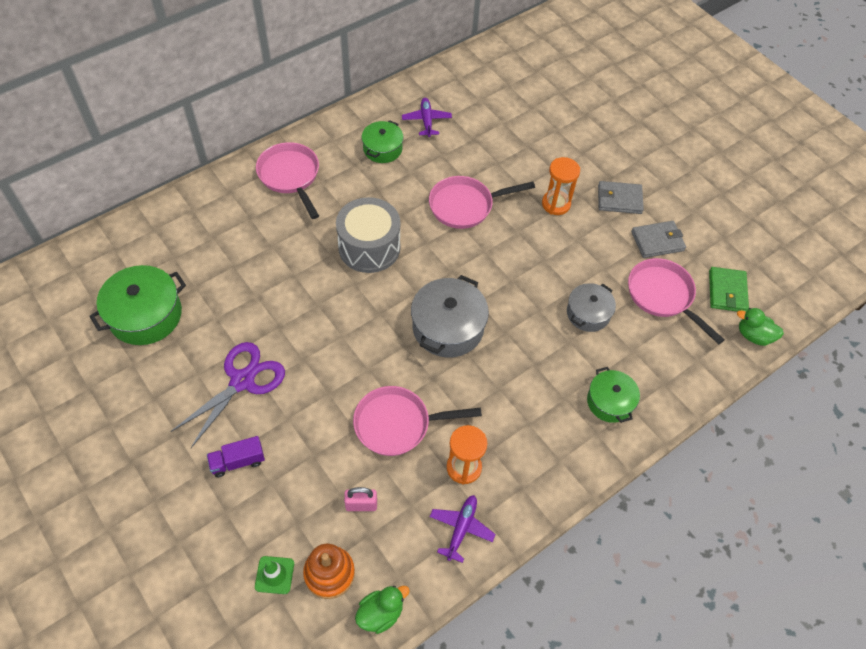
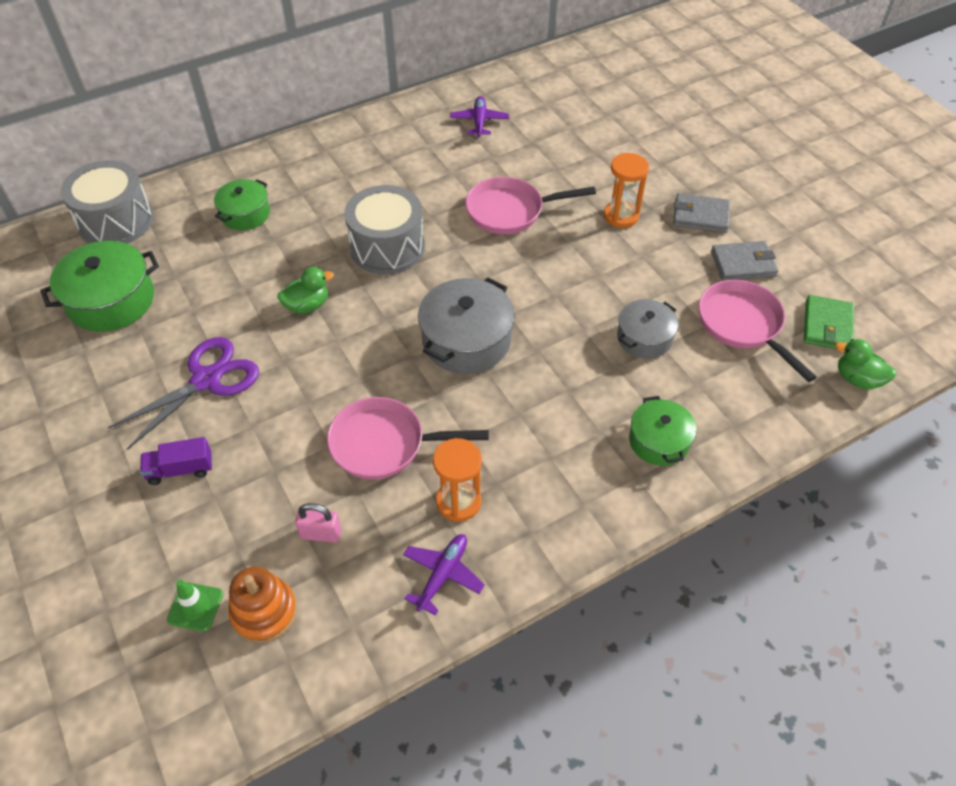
camera: 10 degrees right, 5 degrees down
pink pan [256,142,319,219] -> none
green duck [355,586,410,634] -> green duck moved to [278,267,334,314]
green pot [362,120,403,163] -> green pot moved to [214,179,270,230]
none -> grey drum [61,160,153,244]

